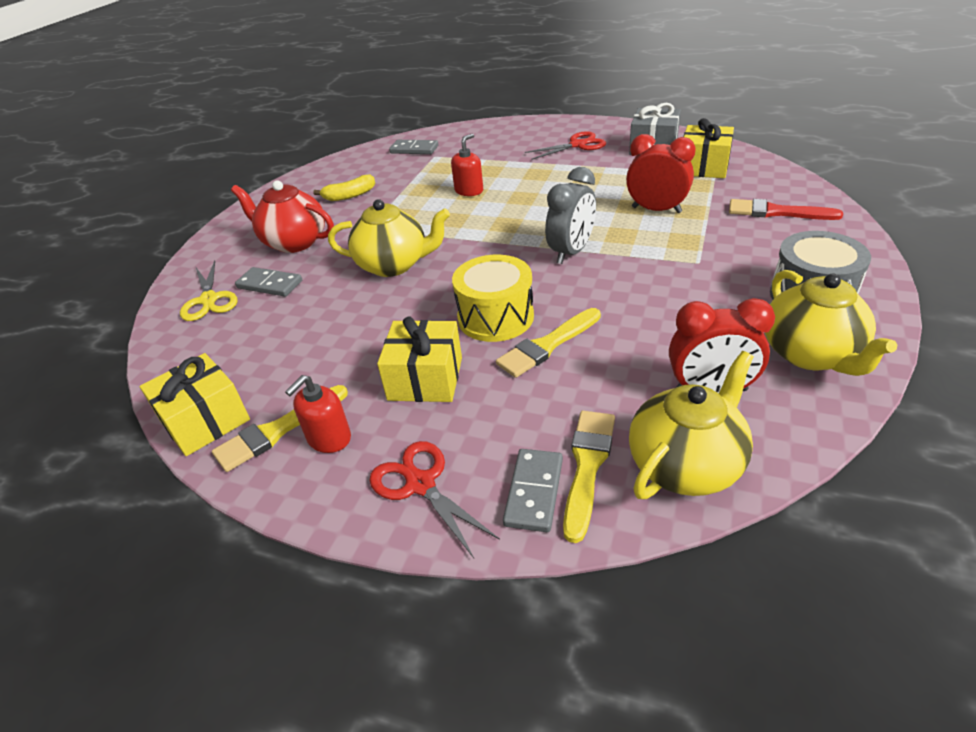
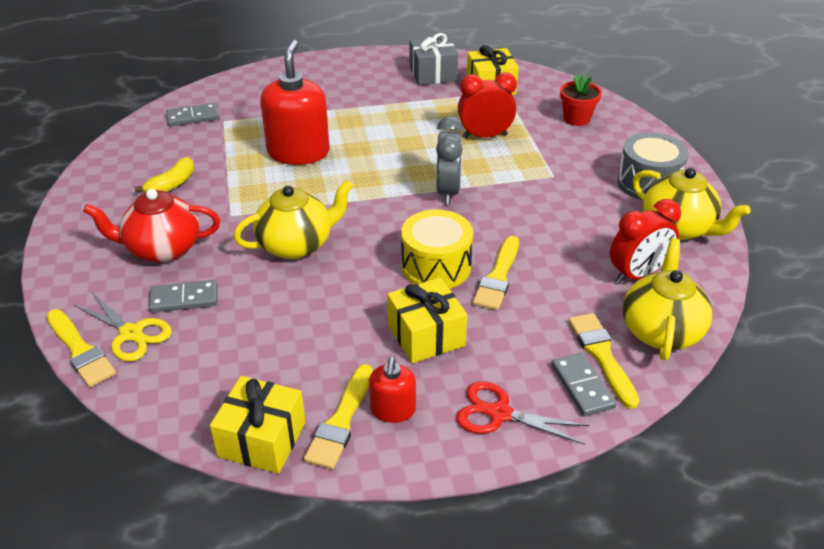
camera: 35 degrees left, 0 degrees up
red soap dispenser [451,133,483,196] -> red soap dispenser [260,40,329,165], size x1.95
red scissors [525,131,606,160] -> none
red brush [729,199,843,220] -> red flower pot [560,74,602,126]
none -> yellow brush [47,309,116,387]

